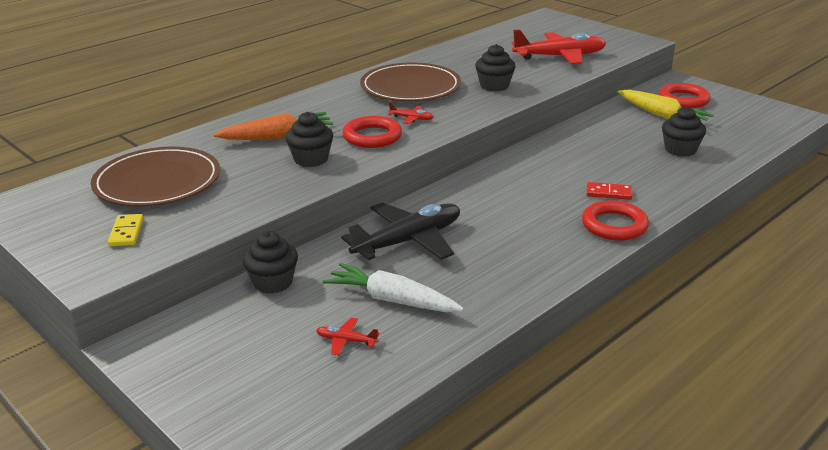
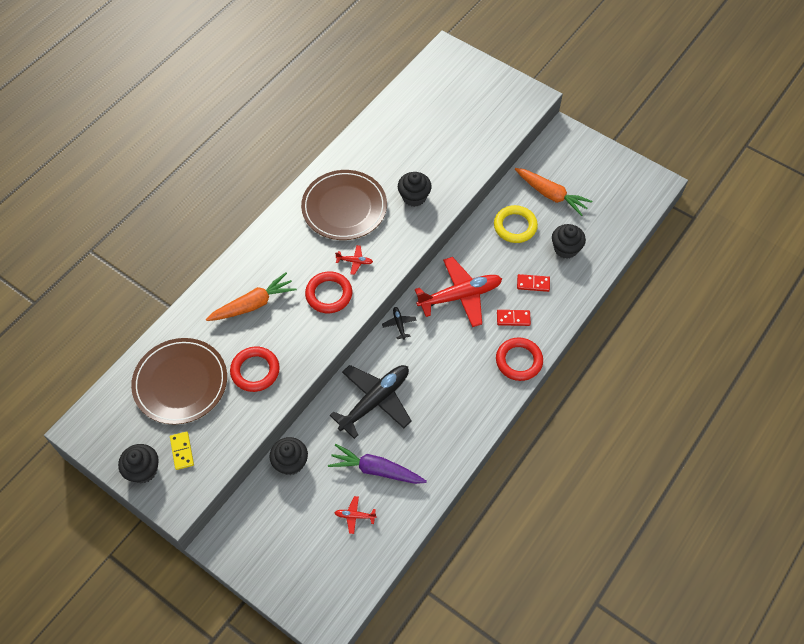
camera: 10 degrees left, 30 degrees up
black cupcake [285,112,333,167] -> black cupcake moved to [118,444,159,484]
white carrot [323,263,464,312] -> purple carrot [328,444,427,484]
red plane [512,29,606,64] -> red plane moved to [415,257,502,327]
yellow carrot [618,90,714,121] -> orange carrot [515,168,592,216]
red ring [659,83,711,108] -> red ring moved to [230,347,280,392]
none -> black plane [382,307,417,340]
none -> yellow ring [494,205,538,243]
none -> red domino [517,274,550,292]

